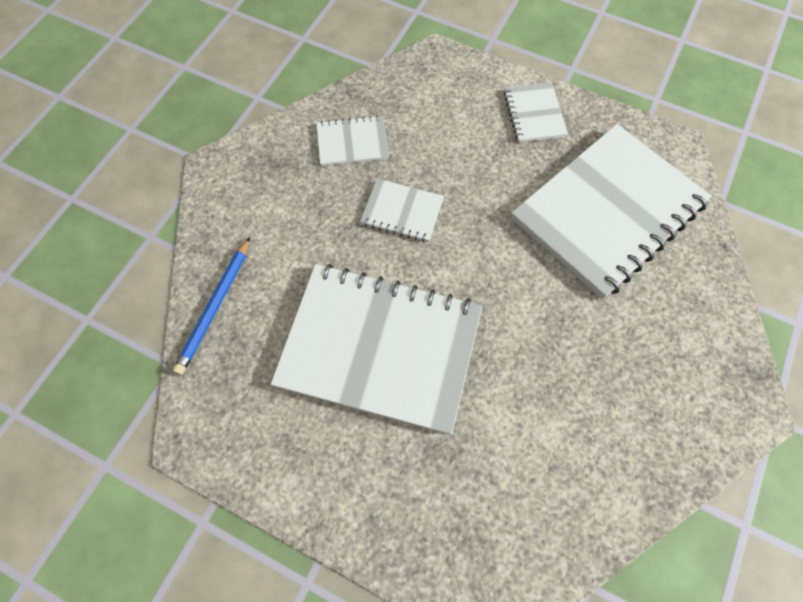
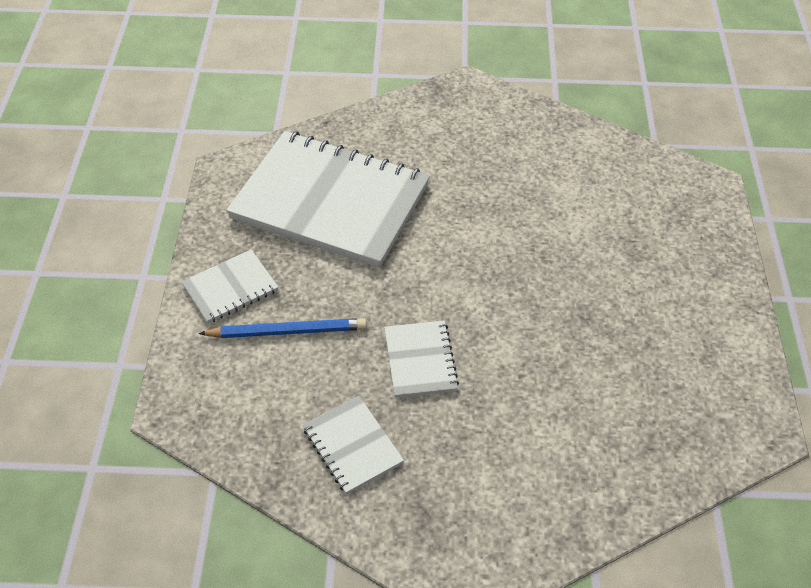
camera: 115 degrees left, 15 degrees down
blue pencil [173,237,250,375] -> blue pencil moved to [199,318,367,338]
white notebook [271,264,483,435] -> none

